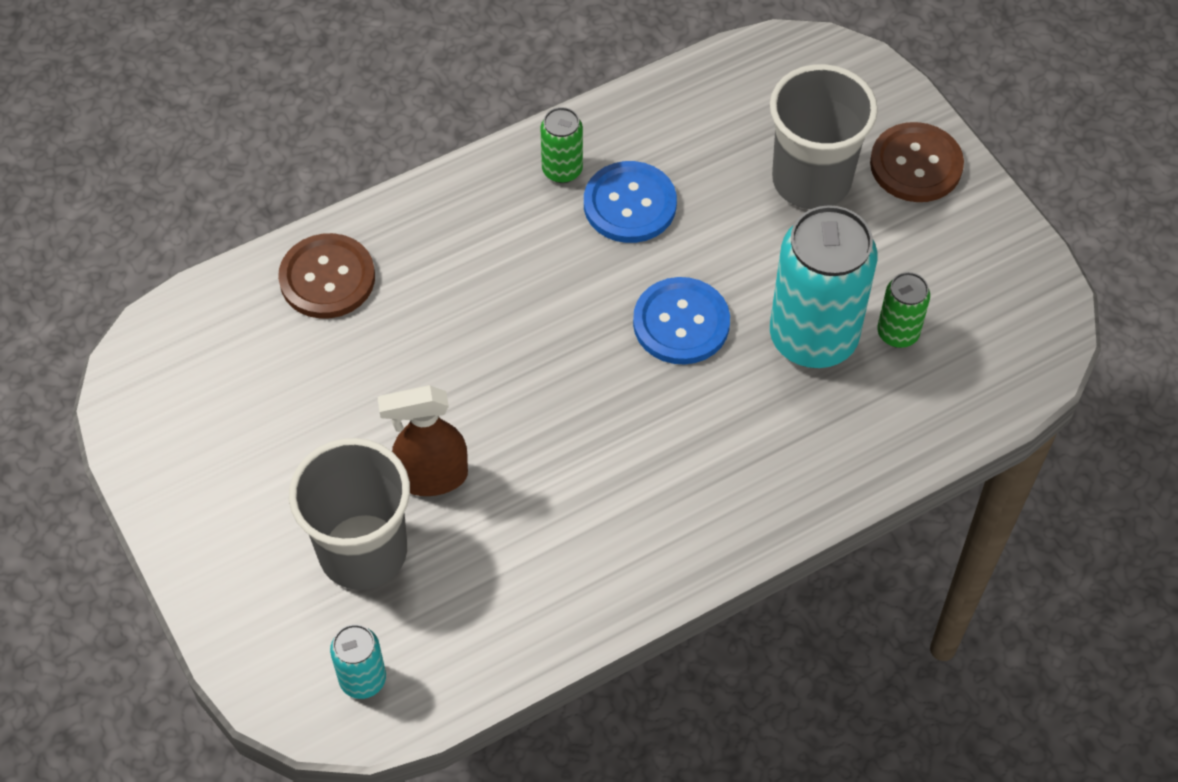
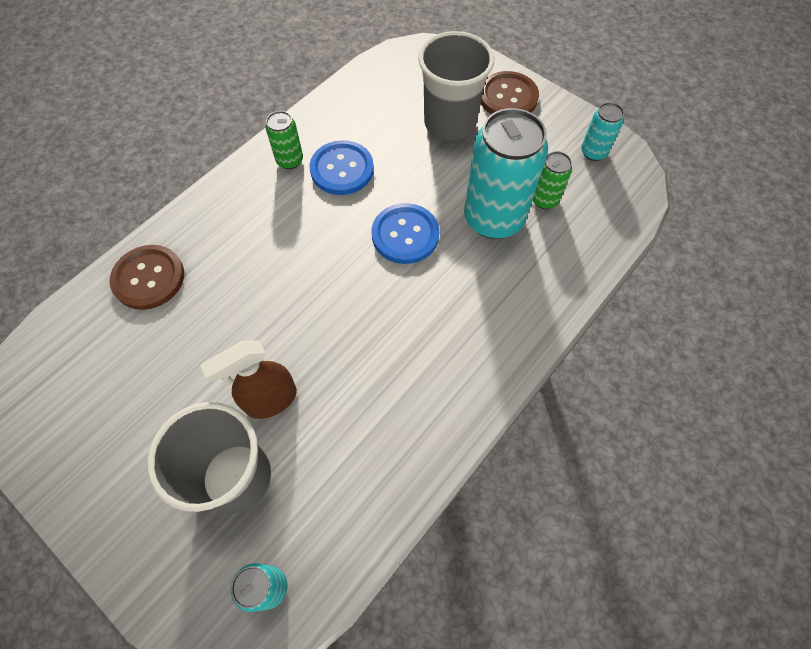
camera: 20 degrees left, 5 degrees up
none -> turquoise can [581,102,624,161]

